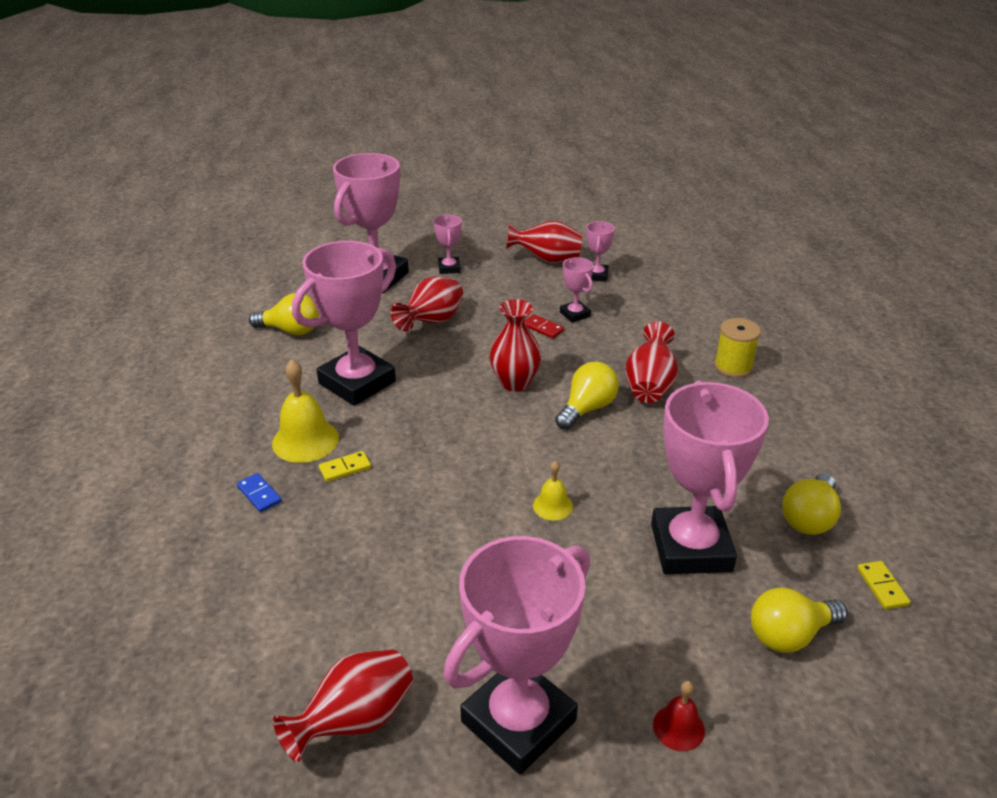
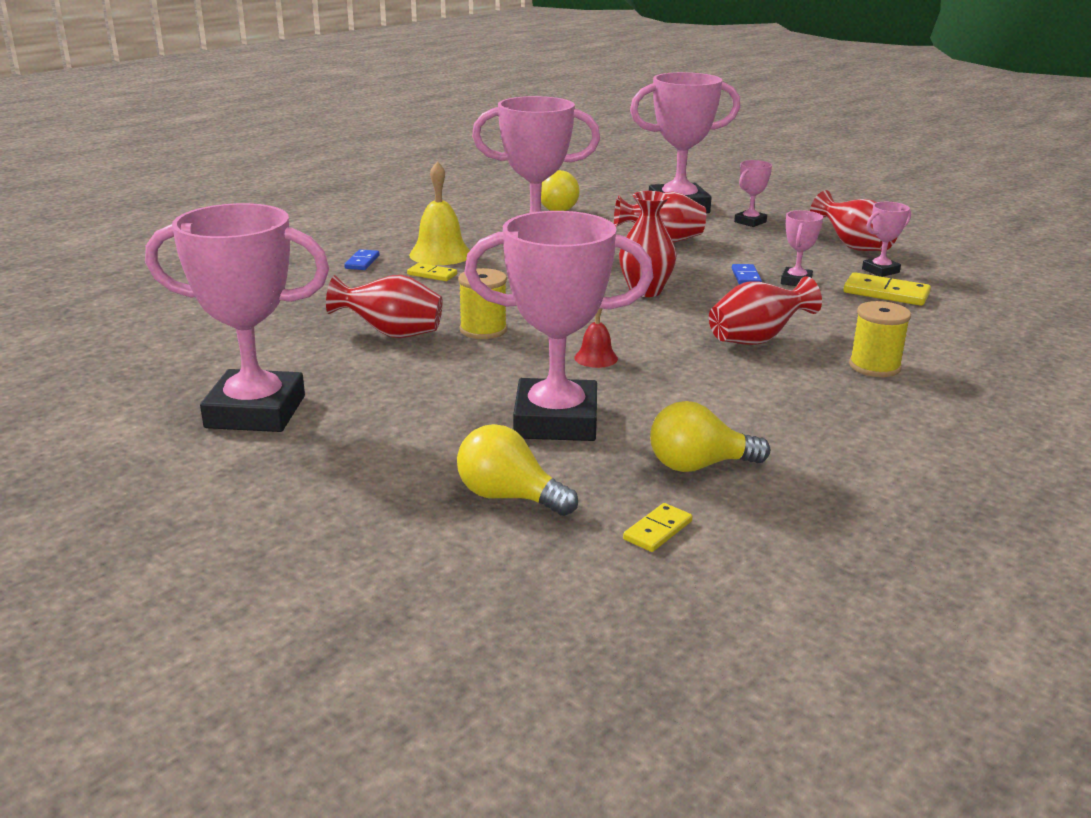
camera: 50 degrees right, 10 degrees down
red vase [273,649,413,762] -> red vase moved to [326,275,443,338]
red domino [524,314,564,339] -> blue domino [732,264,762,285]
yellow bell [533,461,573,521] -> none
yellow light bulb [555,361,619,430] -> none
pink trophy [651,381,769,574] -> pink trophy turned 45 degrees clockwise [464,211,653,441]
red bell [653,681,705,751] -> red bell moved to [574,308,618,368]
none -> yellow spool [458,268,507,339]
none -> yellow domino [843,272,931,306]

